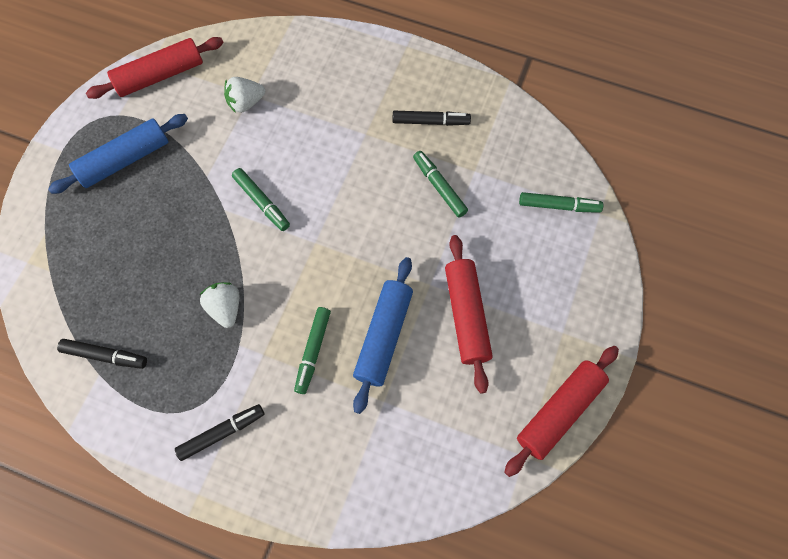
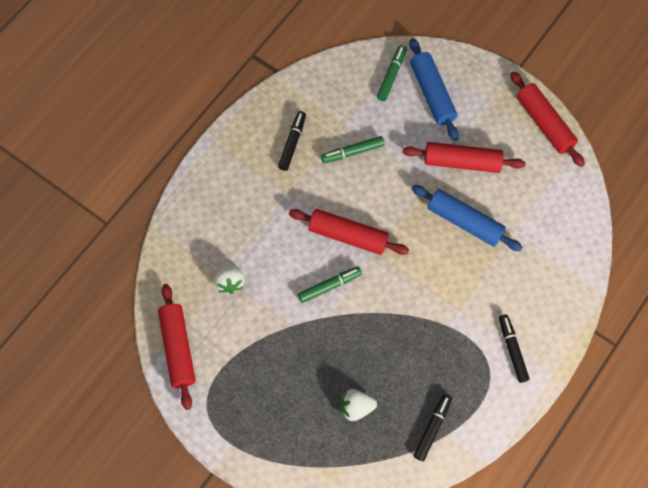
camera: 75 degrees left, 0 degrees up
blue rolling pin [48,114,188,194] -> blue rolling pin moved to [409,38,459,141]
white strawberry [199,282,239,328] -> white strawberry moved to [340,389,377,421]
green marker [294,307,331,394] -> none
none -> red rolling pin [289,209,409,255]

